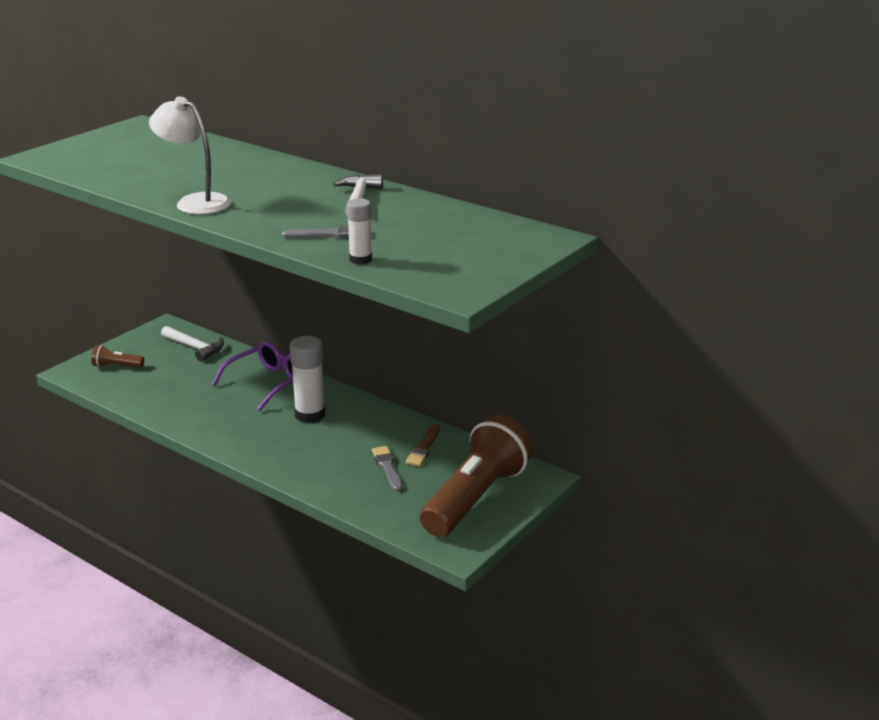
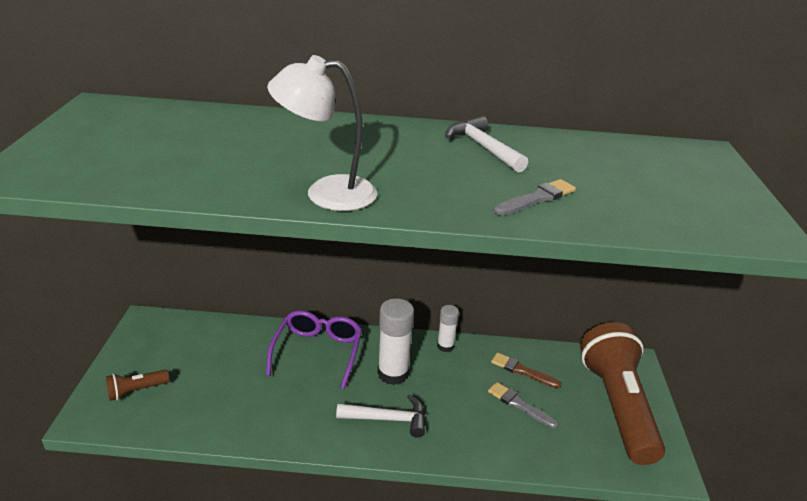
camera: 35 degrees left, 5 degrees up
white hammer [161,326,224,362] -> white hammer moved to [336,394,425,438]
white glue stick [347,198,372,265] -> white glue stick moved to [437,305,459,352]
brown brush [405,425,439,467] -> brown brush turned 135 degrees clockwise [491,352,562,388]

